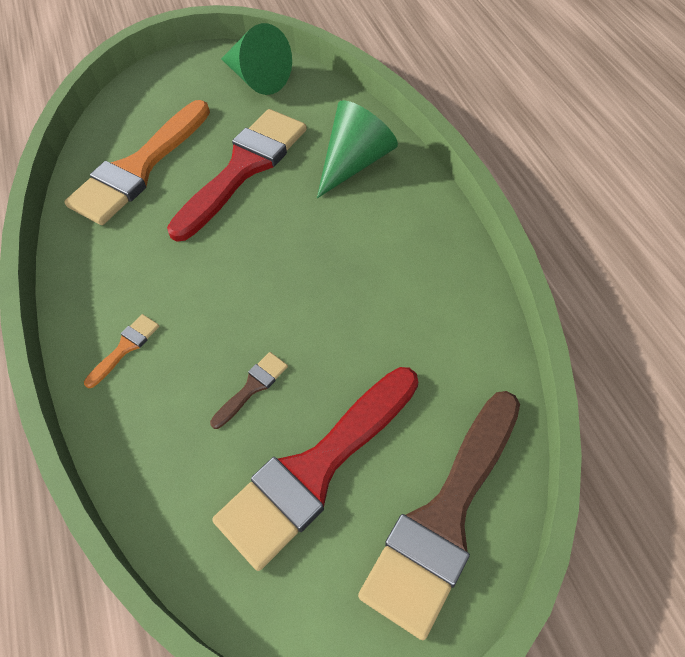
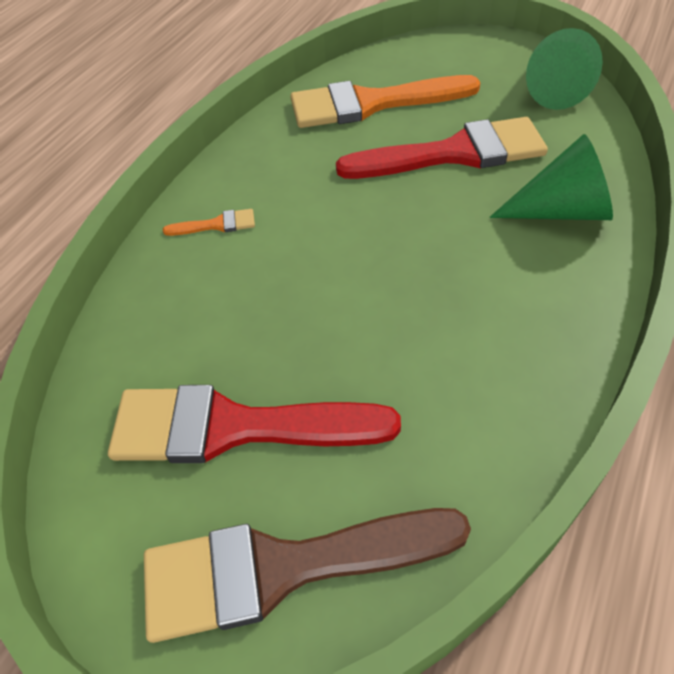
camera: 45 degrees right, 5 degrees down
brown brush [210,352,288,429] -> none

